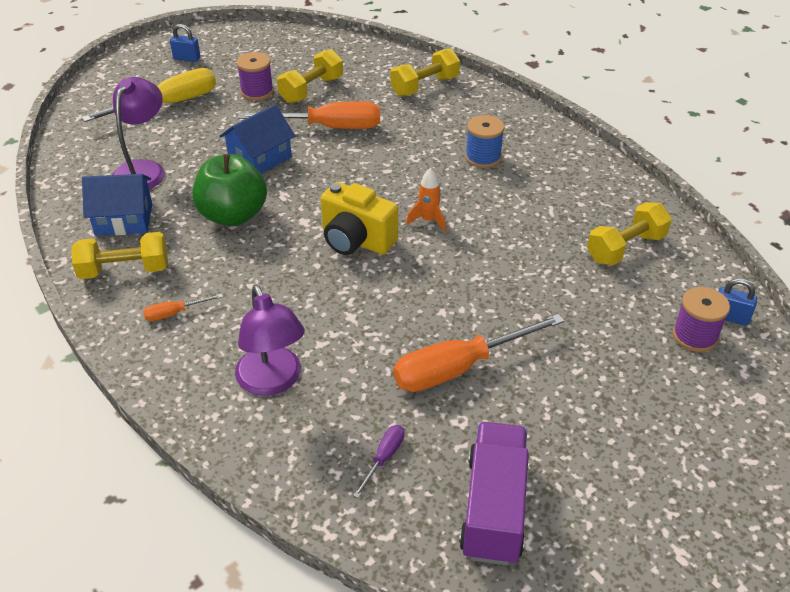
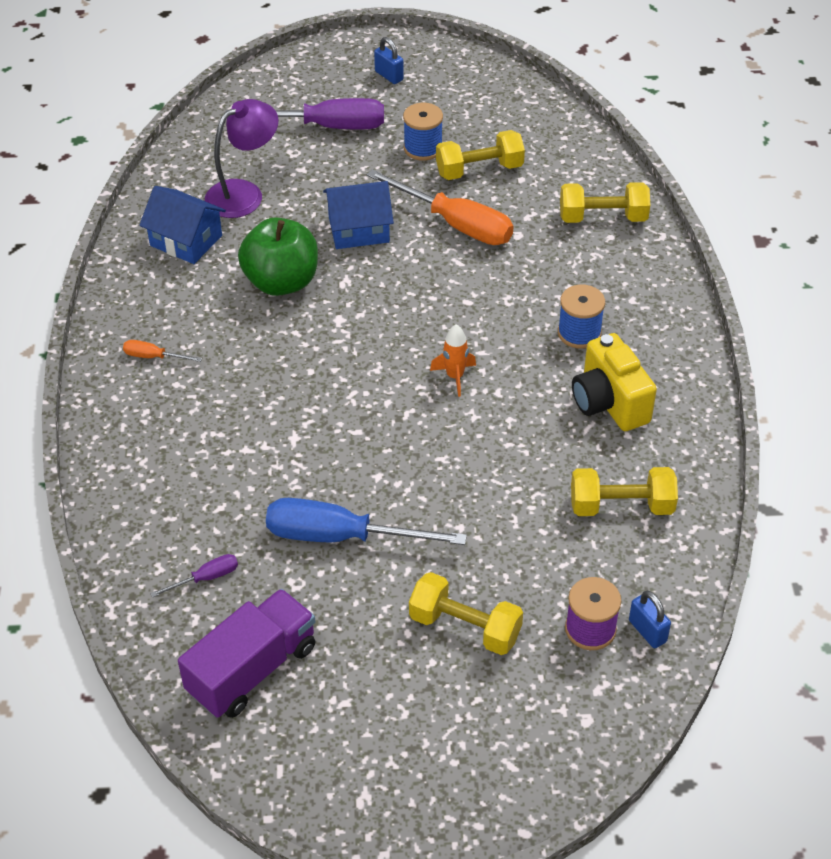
camera: 35 degrees right, 5 degrees up
yellow dumbbell [71,232,168,279] -> yellow dumbbell moved to [409,572,523,655]
yellow screwdriver [82,68,216,122] -> purple screwdriver [226,98,384,129]
purple lamp [235,285,305,396] -> none
purple spool [236,52,274,101] -> blue spool [403,103,443,161]
yellow camera [321,182,398,255] -> yellow camera moved to [572,333,657,431]
orange screwdriver [393,314,564,392] -> blue screwdriver [266,498,467,545]

